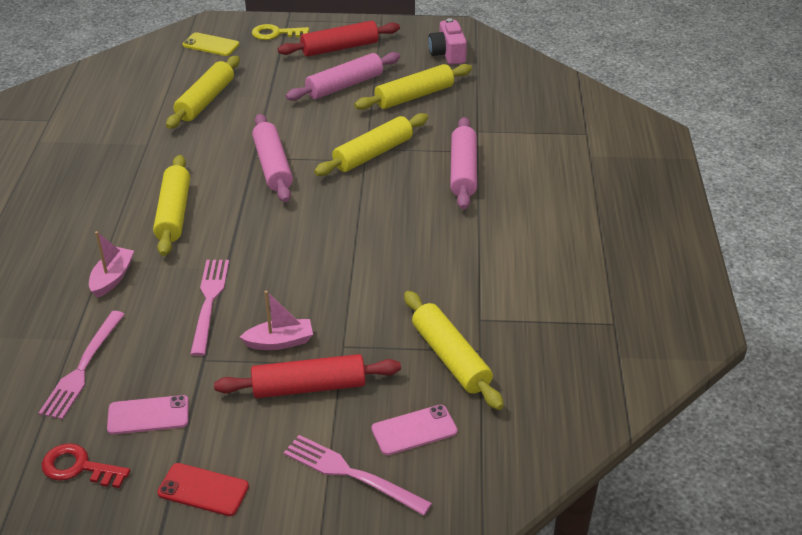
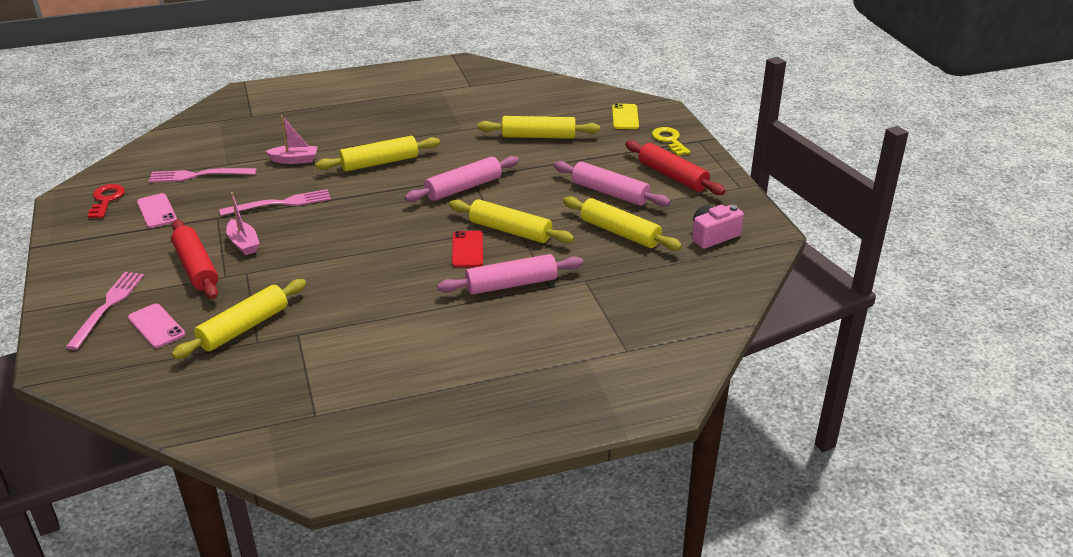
camera: 70 degrees right, 5 degrees down
red phone [157,463,249,516] -> red phone moved to [452,231,483,267]

